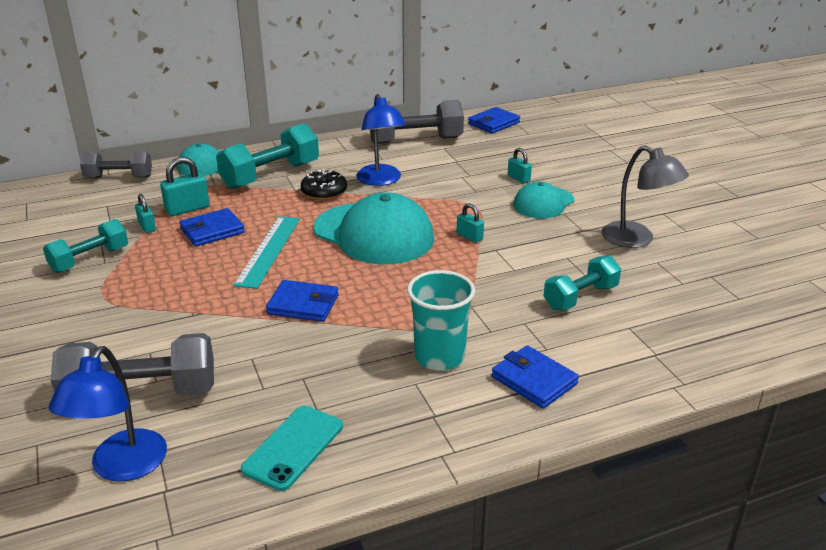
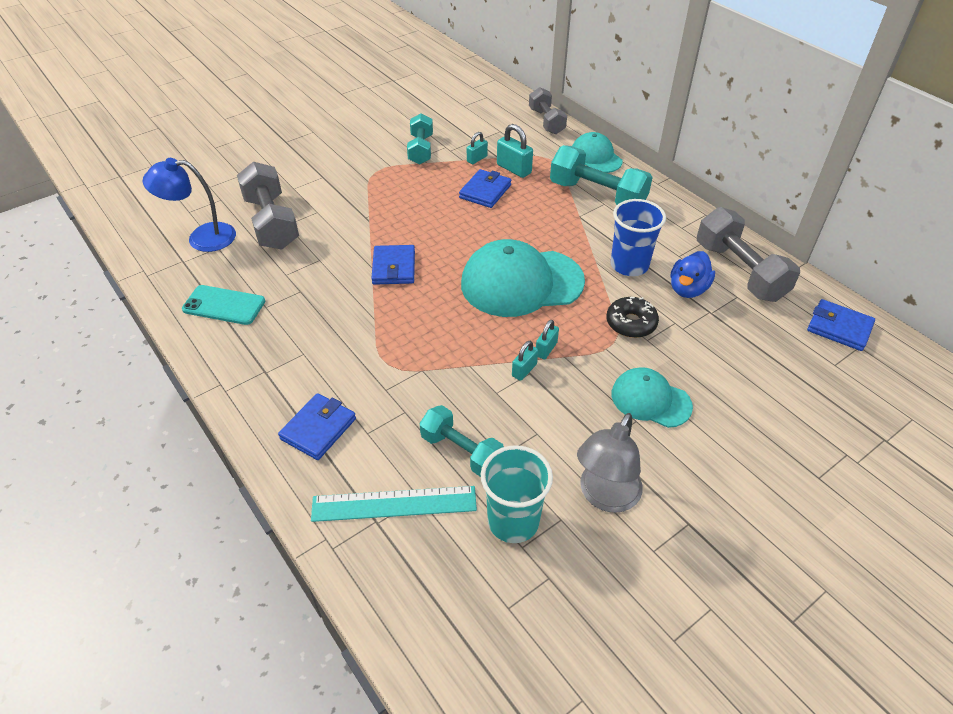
camera: 75 degrees right, 15 degrees up
turquoise dumbbell [43,219,128,273] -> turquoise dumbbell turned 60 degrees clockwise [407,113,433,165]
blue wallet [179,208,245,246] -> blue wallet turned 75 degrees clockwise [459,169,511,208]
turquoise ruler [233,216,300,289] -> turquoise ruler moved to [311,486,477,522]
black donut [301,169,347,200] -> black donut moved to [606,297,659,338]
turquoise cap [313,192,434,264] -> turquoise cap turned 60 degrees clockwise [461,239,585,317]
blue lamp [356,94,406,186] -> blue cup [611,199,666,276]
turquoise cup [407,270,475,370] -> turquoise cup moved to [481,445,553,543]
turquoise padlock [508,148,532,183] -> turquoise padlock moved to [512,341,538,381]
none -> blue duck [670,251,715,298]

